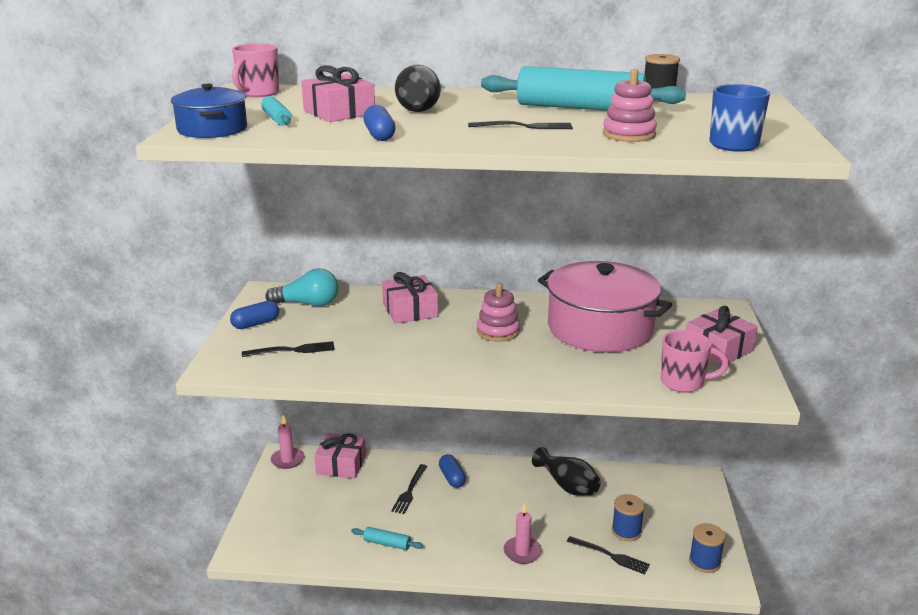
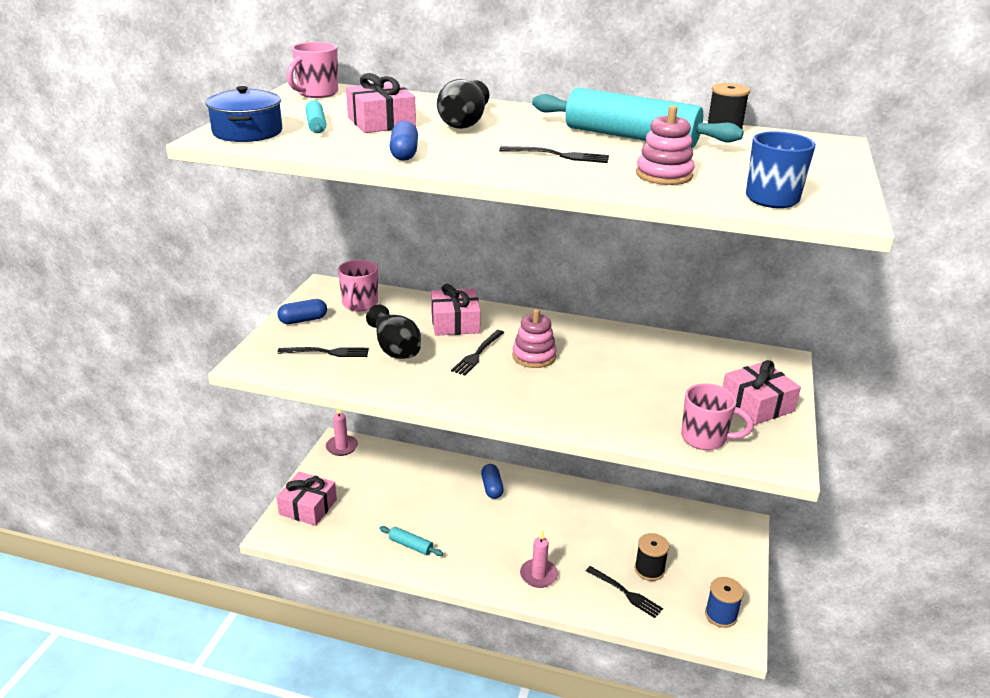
camera: 10 degrees right, 5 degrees up
turquoise light bulb [265,268,338,307] -> pink mug [338,260,378,312]
pink gift [315,433,366,479] -> pink gift moved to [276,472,337,526]
black fork [391,464,427,514] -> black fork moved to [451,330,504,376]
black vase [532,447,601,496] -> black vase moved to [366,305,421,359]
pink pot [538,261,672,352] -> none
blue spool [612,494,645,541] -> black spool [634,533,669,581]

